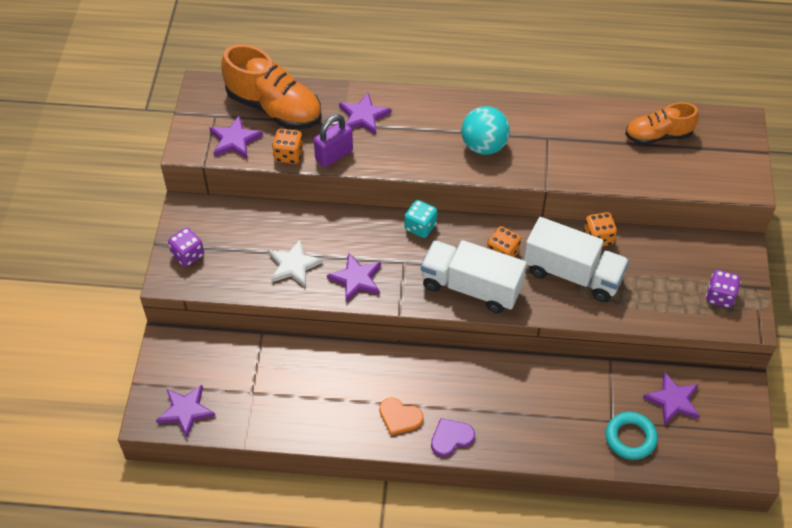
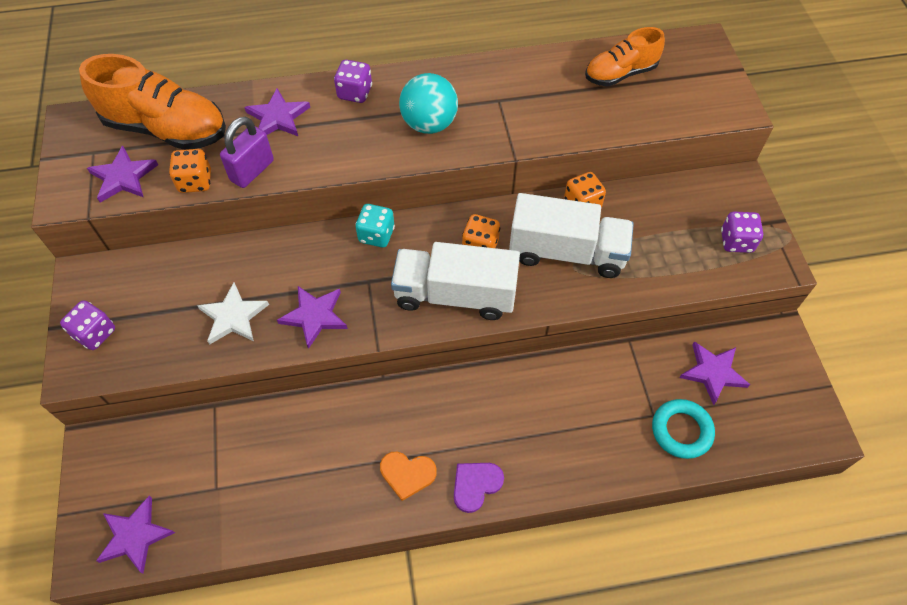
camera: 15 degrees left, 5 degrees up
none -> purple dice [334,60,372,103]

